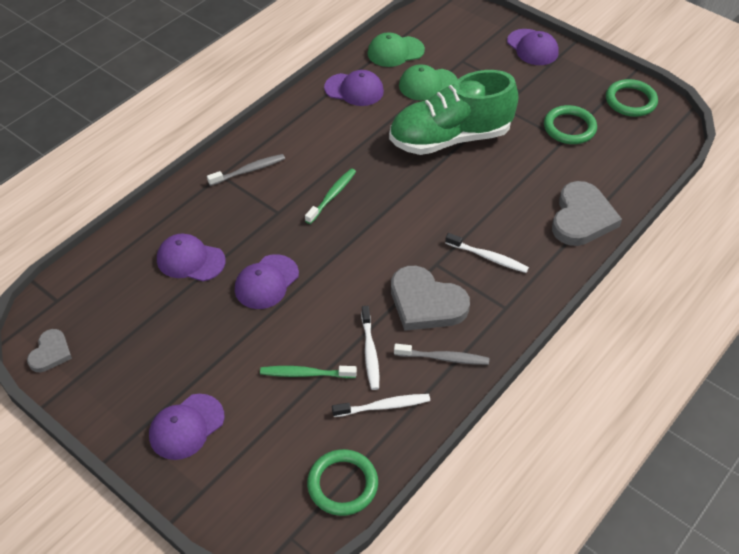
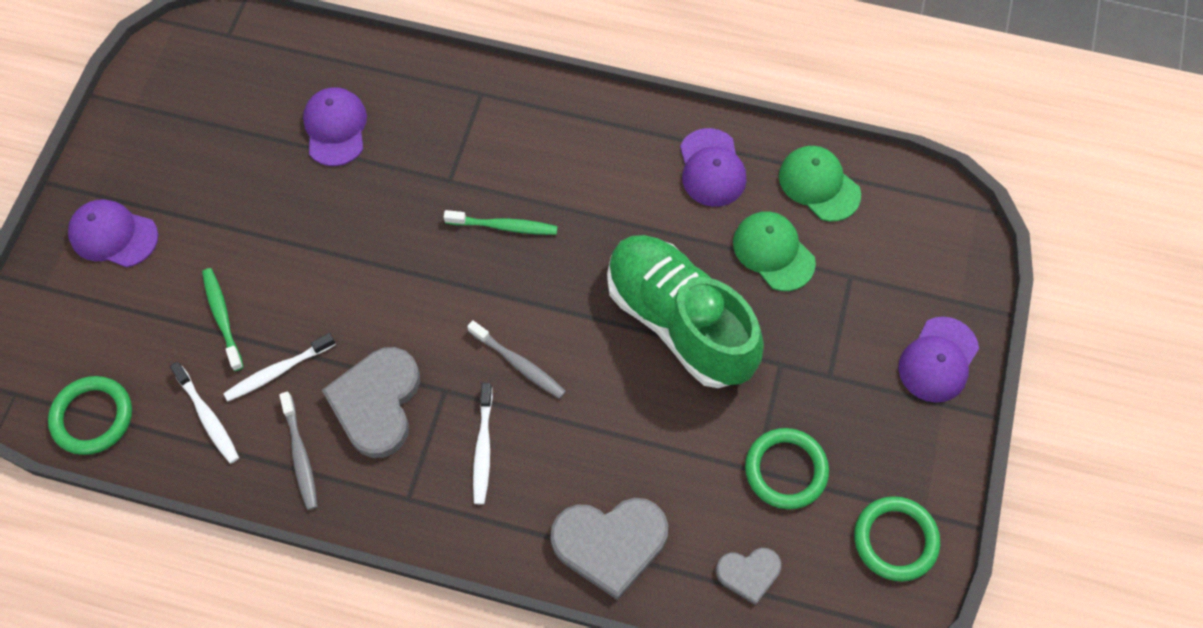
camera: 65 degrees right, 15 degrees up
grey heart [27,329,72,372] -> grey heart moved to [716,548,781,605]
grey toothbrush [207,154,285,186] -> grey toothbrush moved to [467,320,566,399]
purple cap [235,254,299,309] -> none

